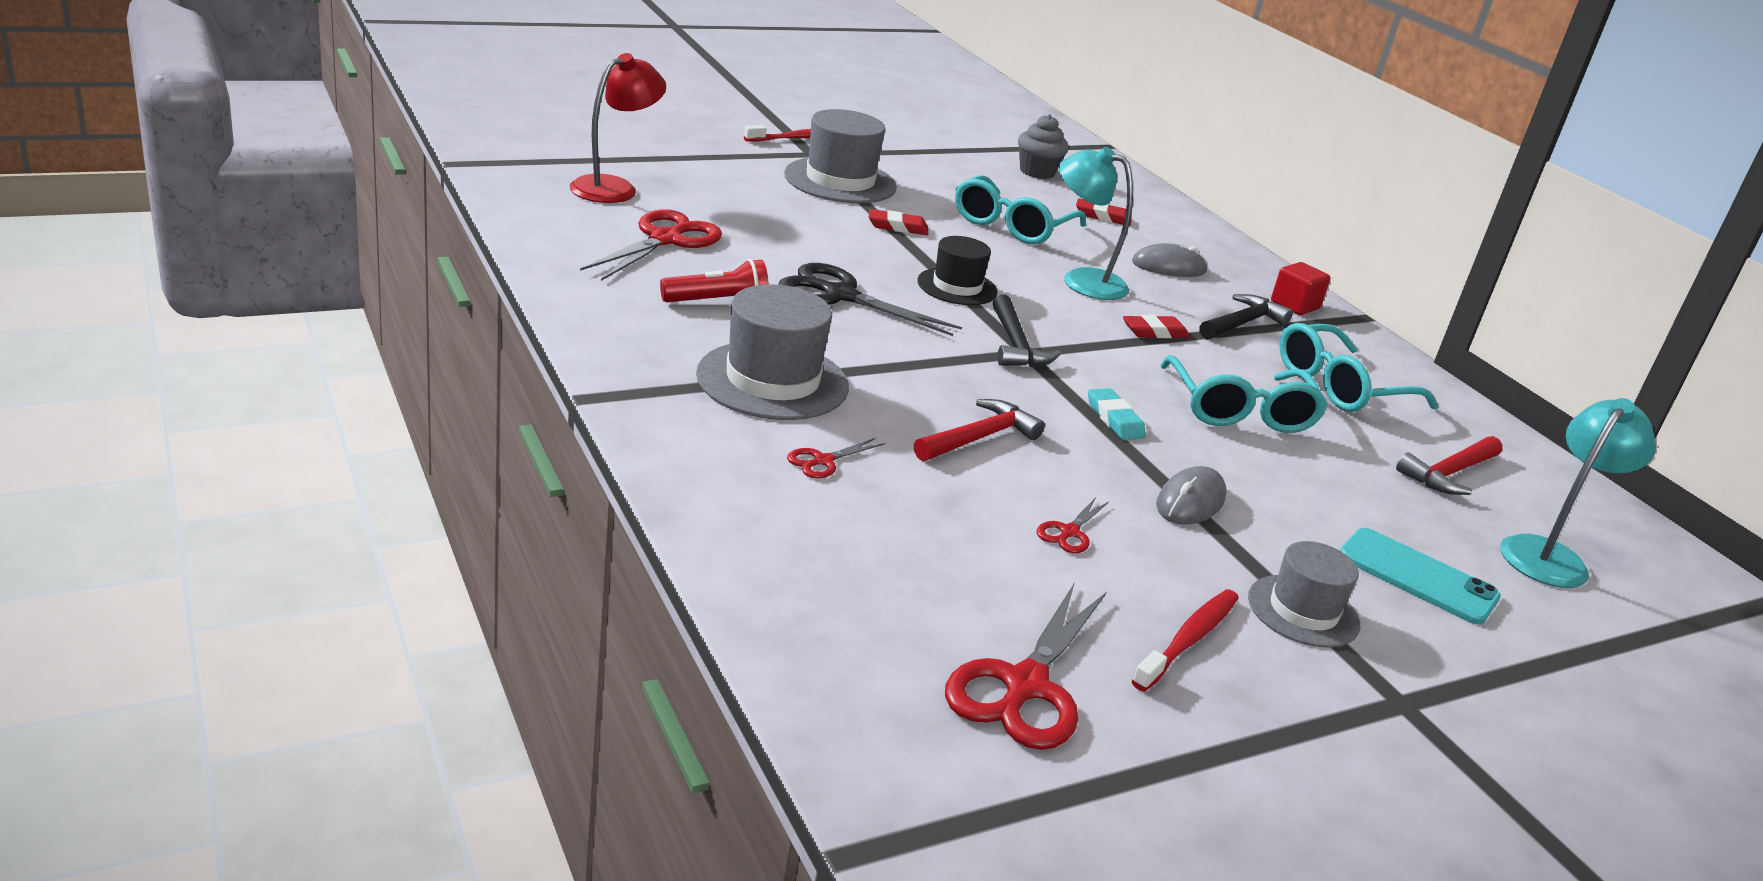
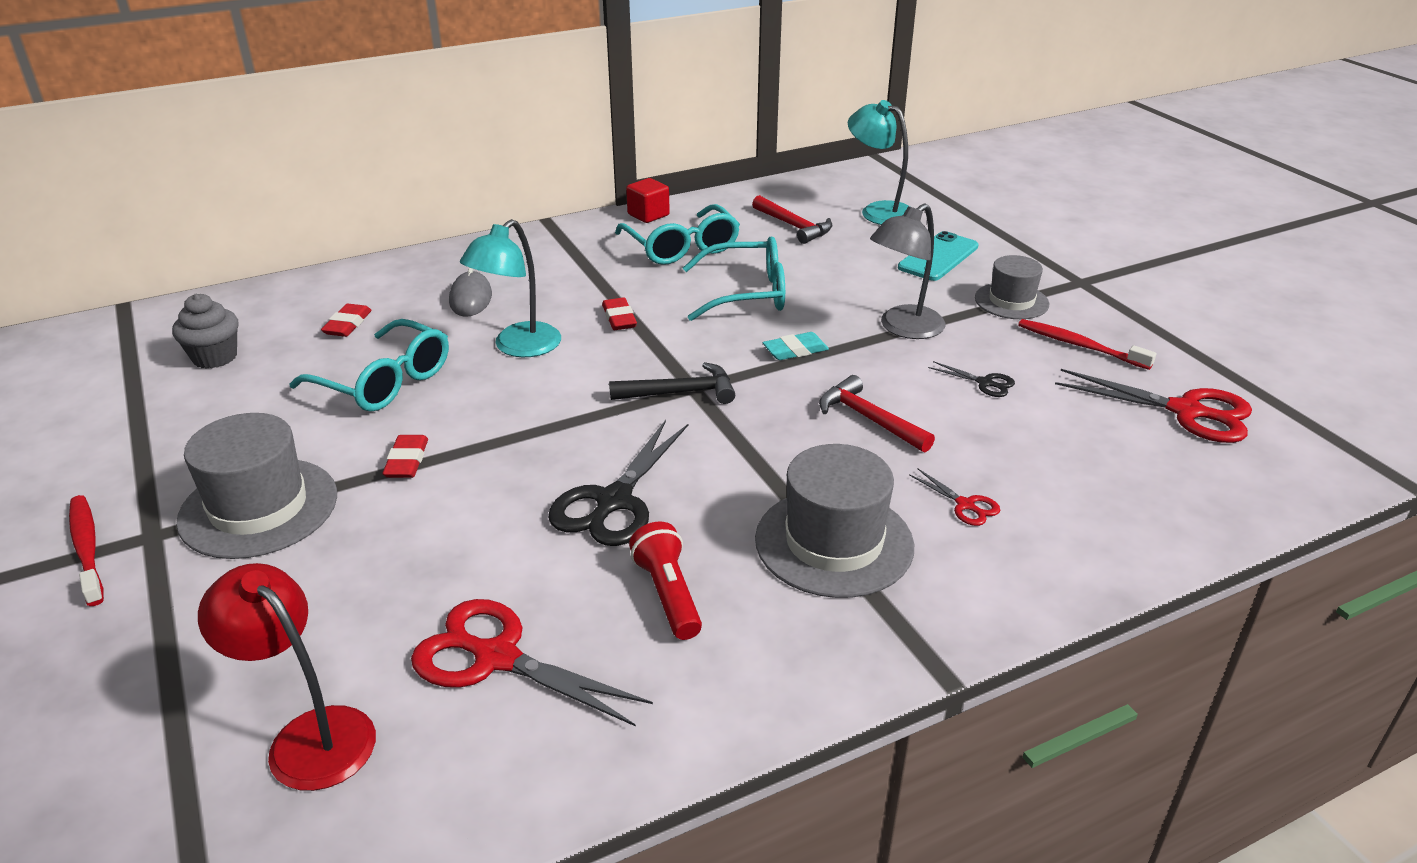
camera: 85 degrees left, 5 degrees up
black hat [917,236,998,305] -> none
red scissors [1037,497,1109,553] -> black scissors [928,361,1015,397]
grey mouse [1156,466,1226,525] -> grey lamp [870,204,945,339]
black hammer [1200,294,1293,340] -> none
red cube [1271,262,1331,315] -> red cube moved to [626,178,670,223]

